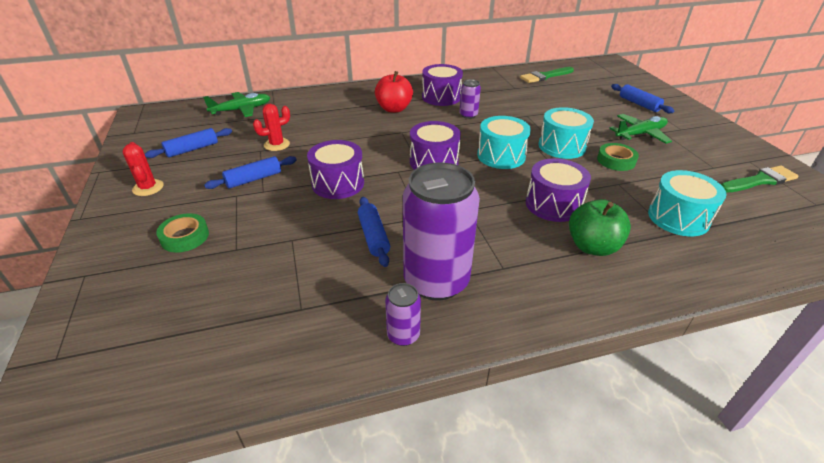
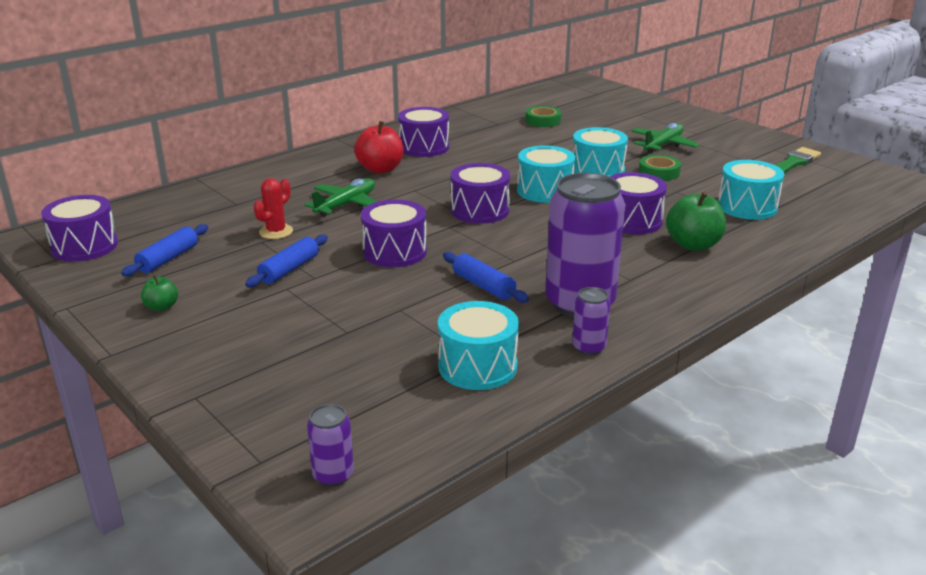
camera: 25 degrees left, 10 degrees down
red cactus [122,142,164,196] -> green apple [141,275,178,311]
green tape [156,213,209,252] -> green tape moved to [526,106,561,127]
green plane [203,92,271,117] -> green plane moved to [304,178,377,217]
purple can [460,79,481,119] -> purple can moved to [307,404,354,487]
green brush [520,67,574,83] -> none
blue rolling pin [611,84,674,113] -> none
none -> purple drum [41,195,118,262]
none -> turquoise drum [438,301,519,390]

